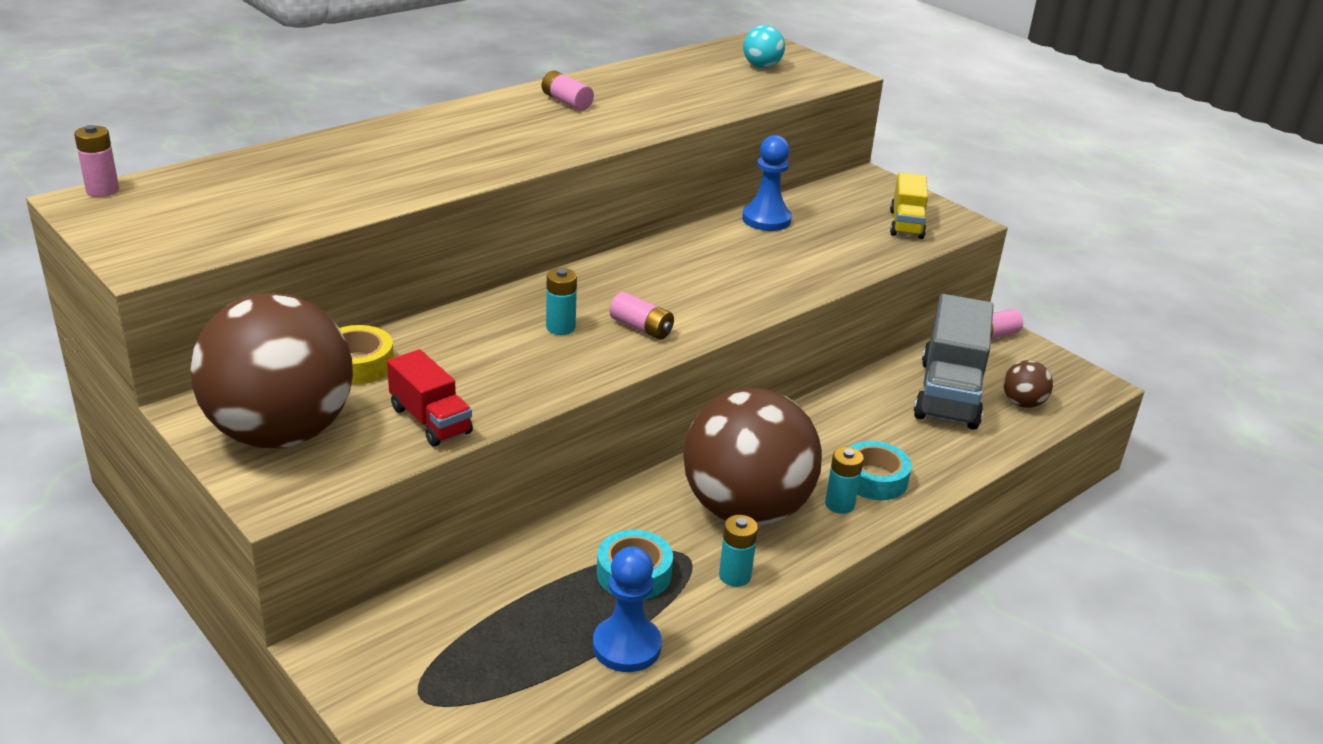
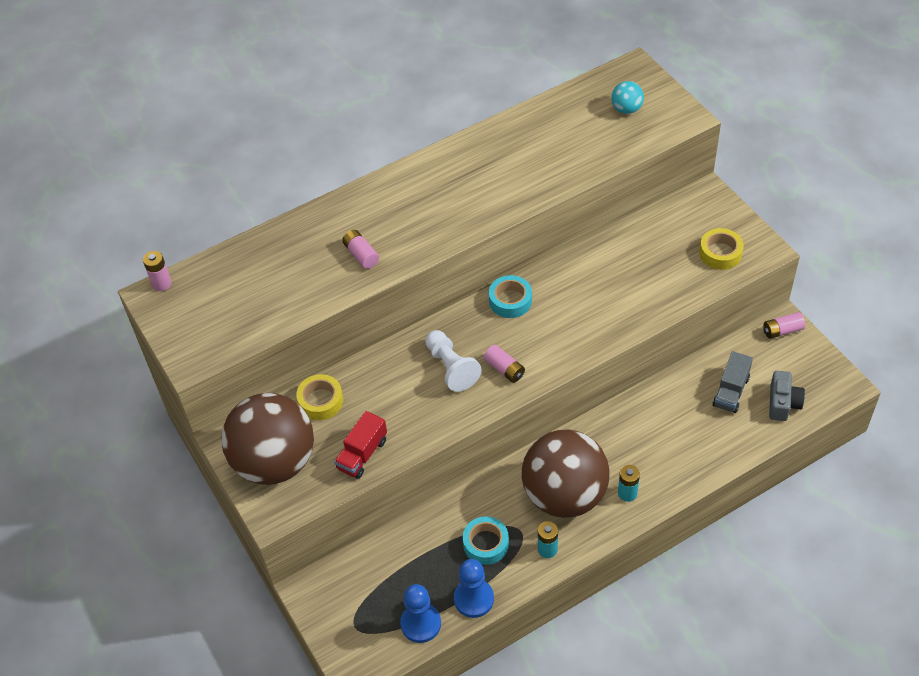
camera: 15 degrees right, 20 degrees up
red truck [387,349,473,446] -> red truck turned 60 degrees clockwise [334,411,387,479]
pink battery [542,71,594,111] -> pink battery moved to [342,230,379,269]
turquoise battery [546,268,577,335] -> white pawn [425,330,482,392]
blue pawn [742,135,792,231] -> blue pawn moved to [400,584,441,643]
turquoise tape [850,441,912,500] -> turquoise tape moved to [489,275,532,318]
yellow truck [890,172,928,239] -> yellow tape [699,228,744,270]
grey truck [914,294,993,430] -> grey truck [713,351,753,413], size x0.57
brown ball [1004,360,1053,408] -> grey camera [769,371,805,421]

